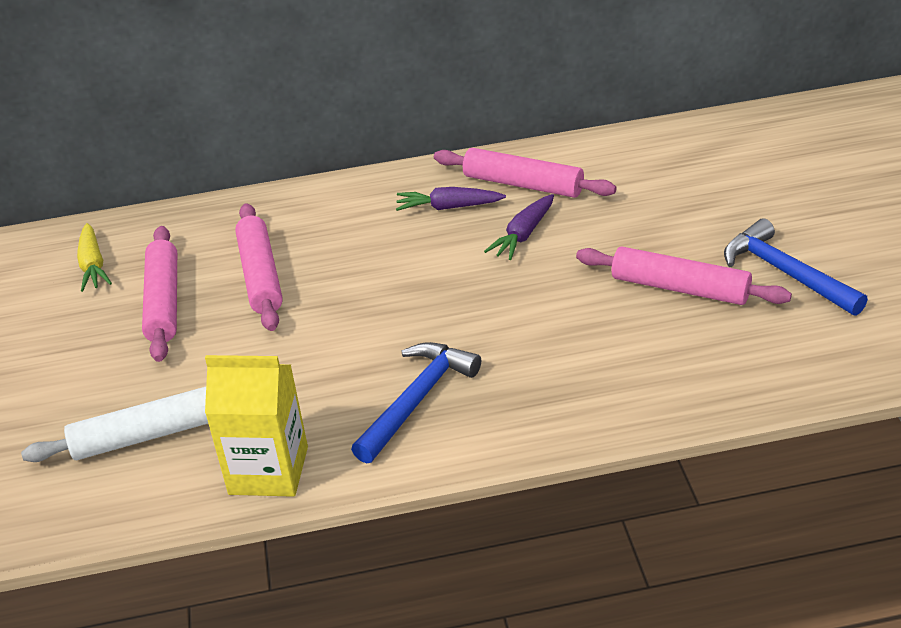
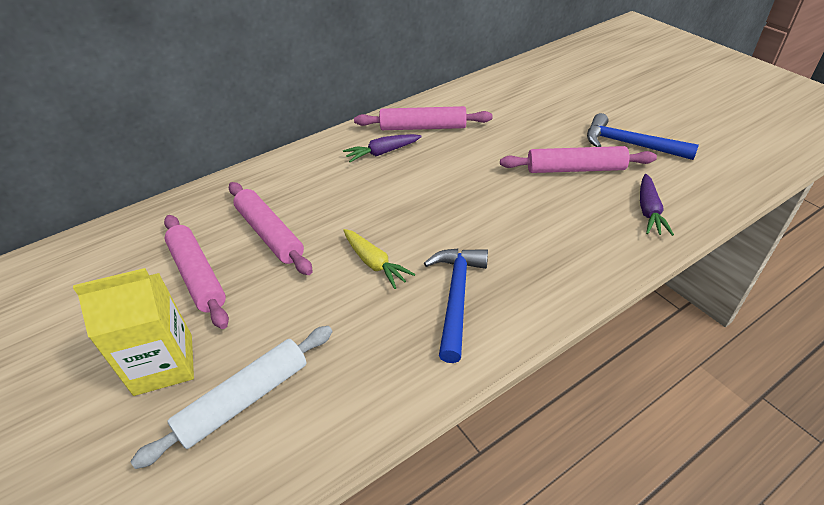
camera: 25 degrees left, 5 degrees up
yellow carrot [77,223,112,292] -> yellow carrot moved to [343,229,415,289]
yellow carton [205,355,308,497] -> yellow carton moved to [73,268,194,396]
purple carrot [484,194,554,260] -> purple carrot moved to [640,174,674,236]

